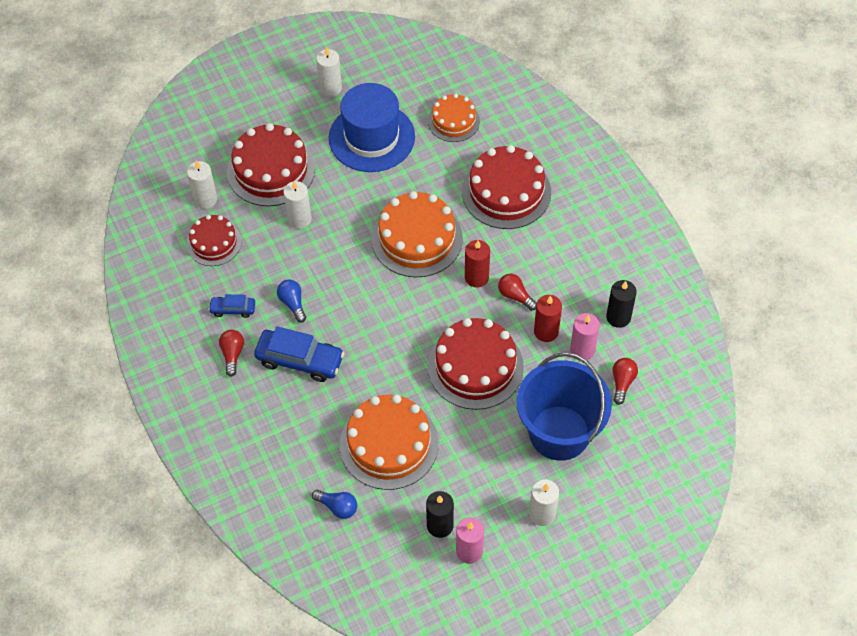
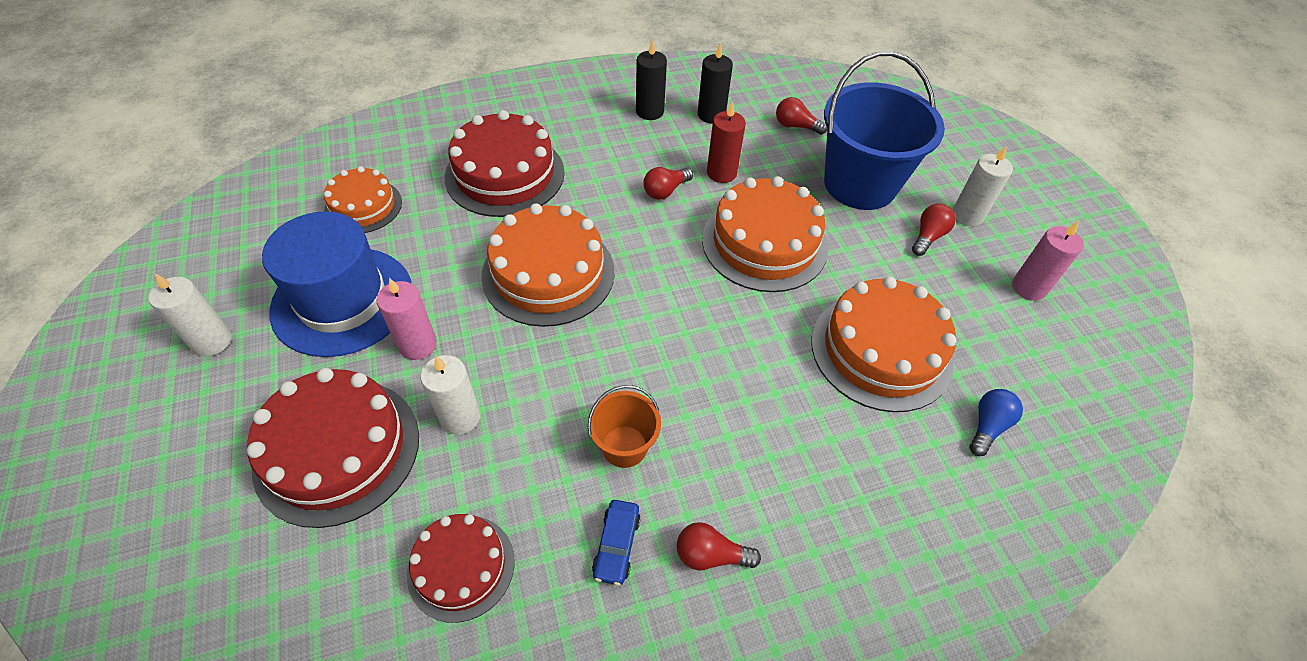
camera: 85 degrees left, 5 degrees down
white candle [187,161,217,209] -> none
blue car [254,326,344,382] -> none
blue light bulb [277,279,306,323] -> orange bucket [588,385,661,468]
black candle [426,491,454,538] -> black candle moved to [636,39,667,120]
red cake [428,318,524,410] -> orange cake [702,176,828,292]
red candle [465,240,490,288] -> none
pink candle [570,313,600,360] -> pink candle moved to [376,278,437,360]
none -> red light bulb [912,203,956,256]

